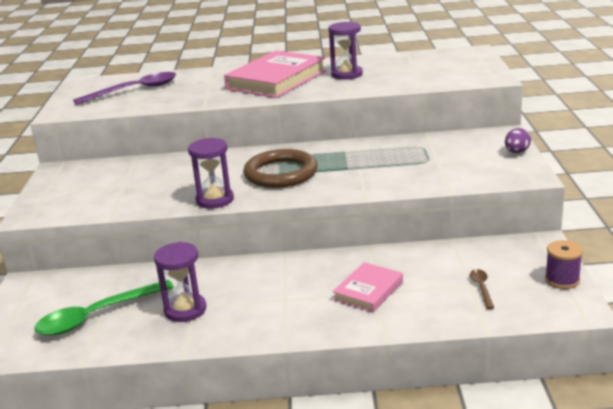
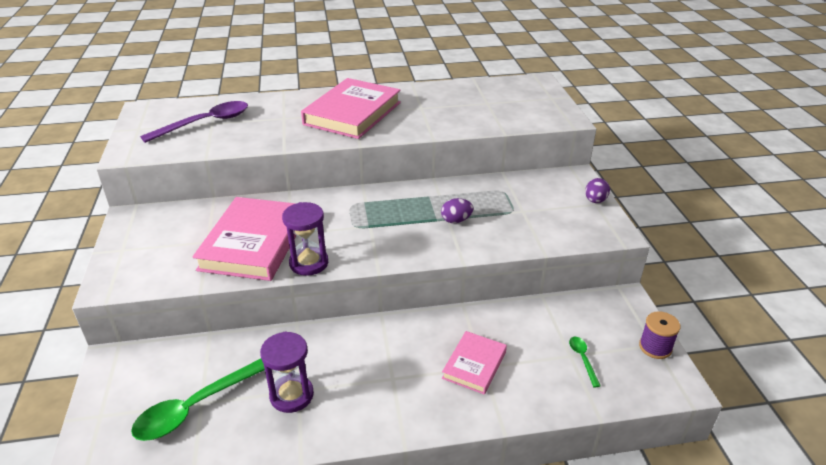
camera: 10 degrees left, 10 degrees up
brown ring [244,149,318,188] -> none
purple hourglass [328,22,363,80] -> none
brown spoon [470,269,494,309] -> green spoon [569,337,601,387]
none -> pink book [192,197,296,281]
none -> purple egg [441,198,473,223]

